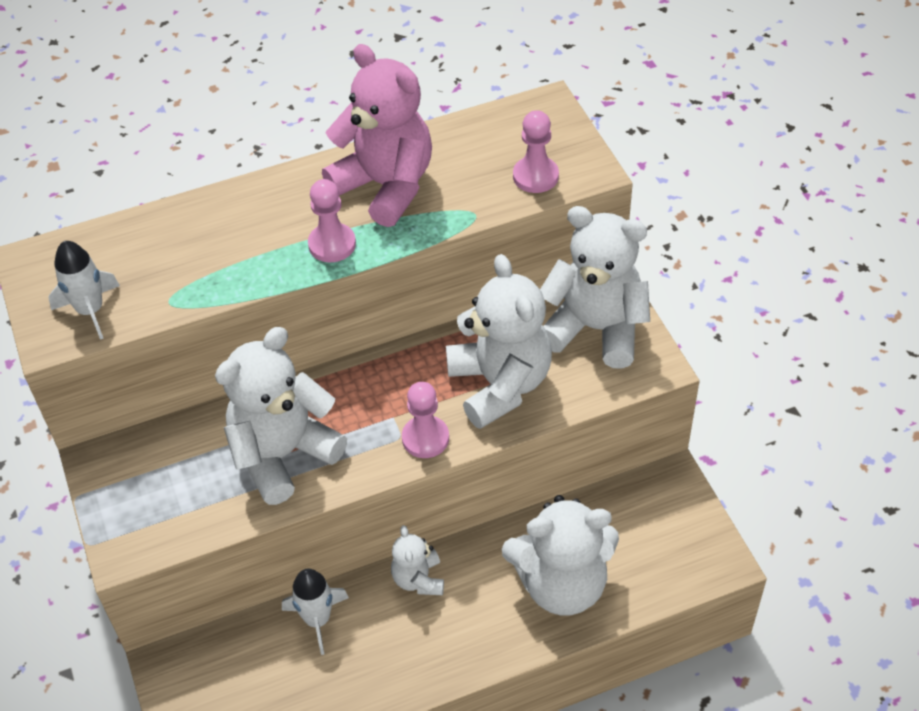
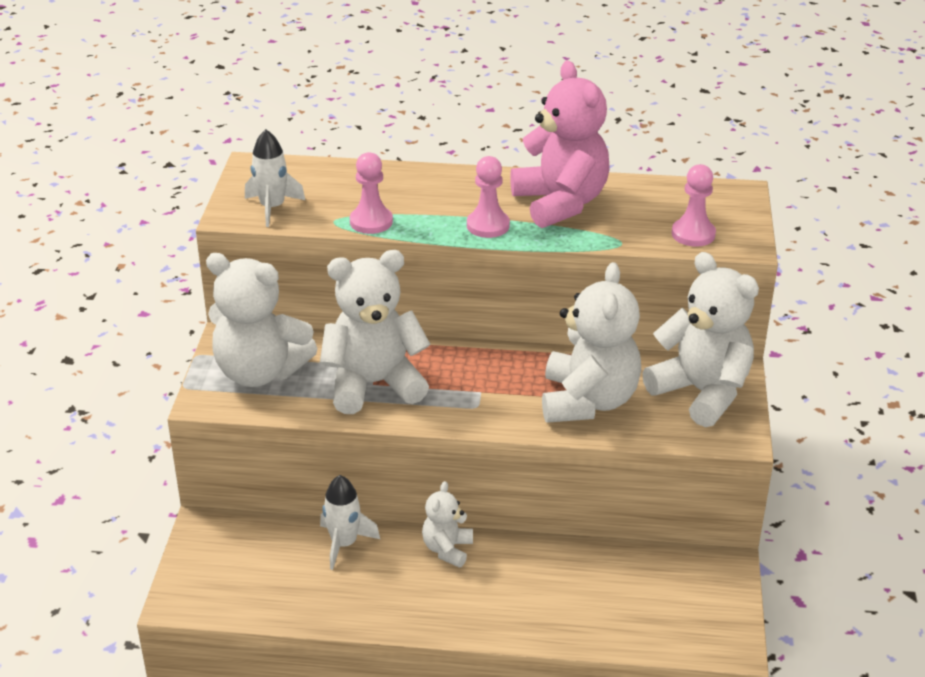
camera: 25 degrees right, 15 degrees down
pink pawn [402,382,449,458] -> pink pawn moved to [350,152,393,234]
white teddy bear [502,495,619,615] -> white teddy bear moved to [206,253,317,387]

